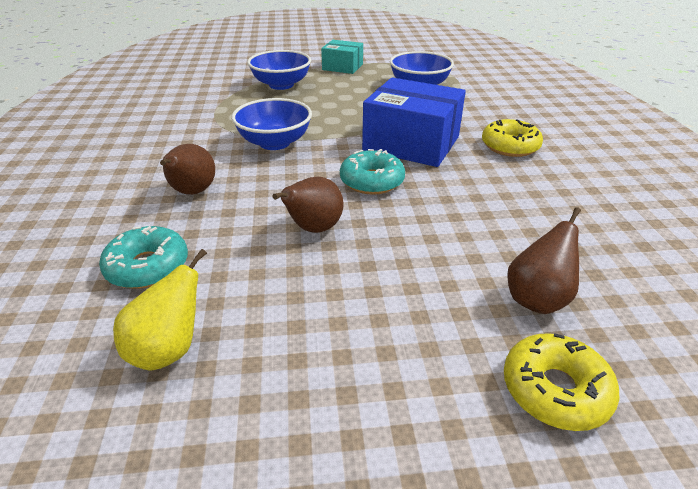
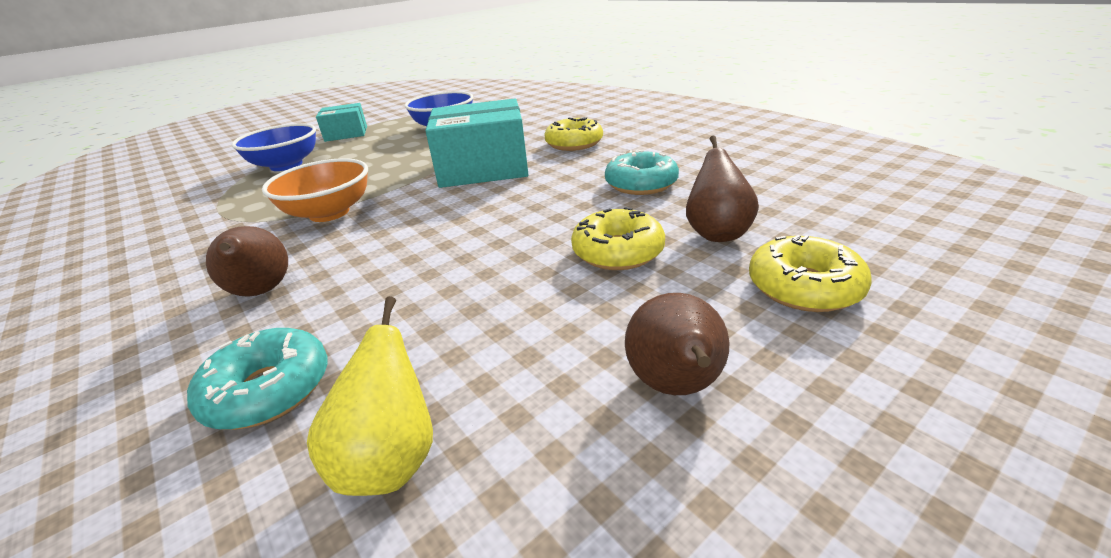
camera: 30 degrees left, 5 degrees down
blue bowl [232,98,312,150] -> orange bowl [262,158,368,222]
brown pear [273,176,344,233] -> brown pear moved to [625,293,729,395]
turquoise donut [340,149,405,195] -> turquoise donut moved to [605,150,679,195]
blue box [362,78,466,167] -> turquoise box [426,98,528,188]
none -> yellow donut [571,207,665,270]

